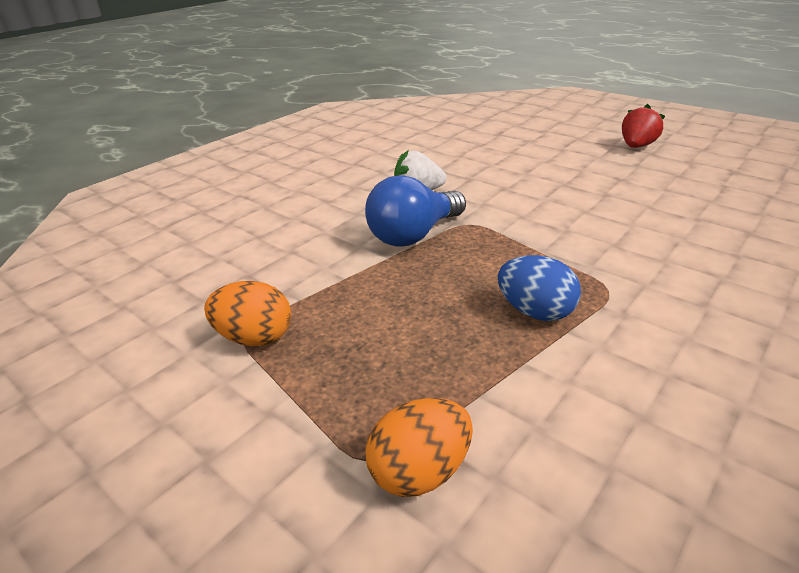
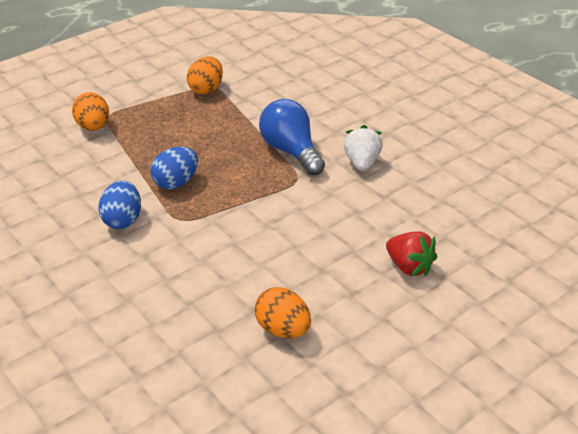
camera: 100 degrees right, 5 degrees up
red strawberry [622,104,665,148] -> red strawberry moved to [386,232,437,277]
none -> blue egg [98,180,141,229]
none -> orange egg [255,287,311,338]

